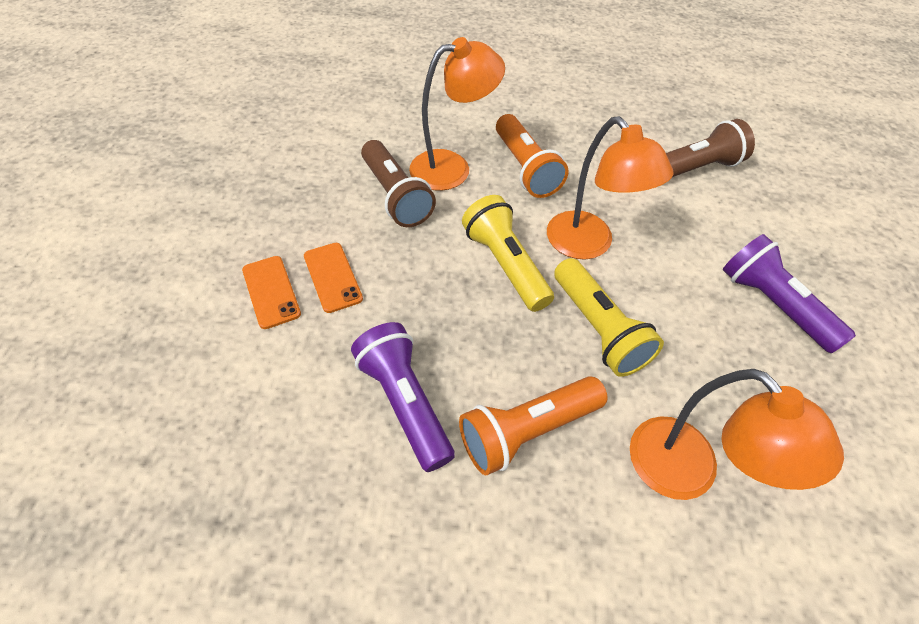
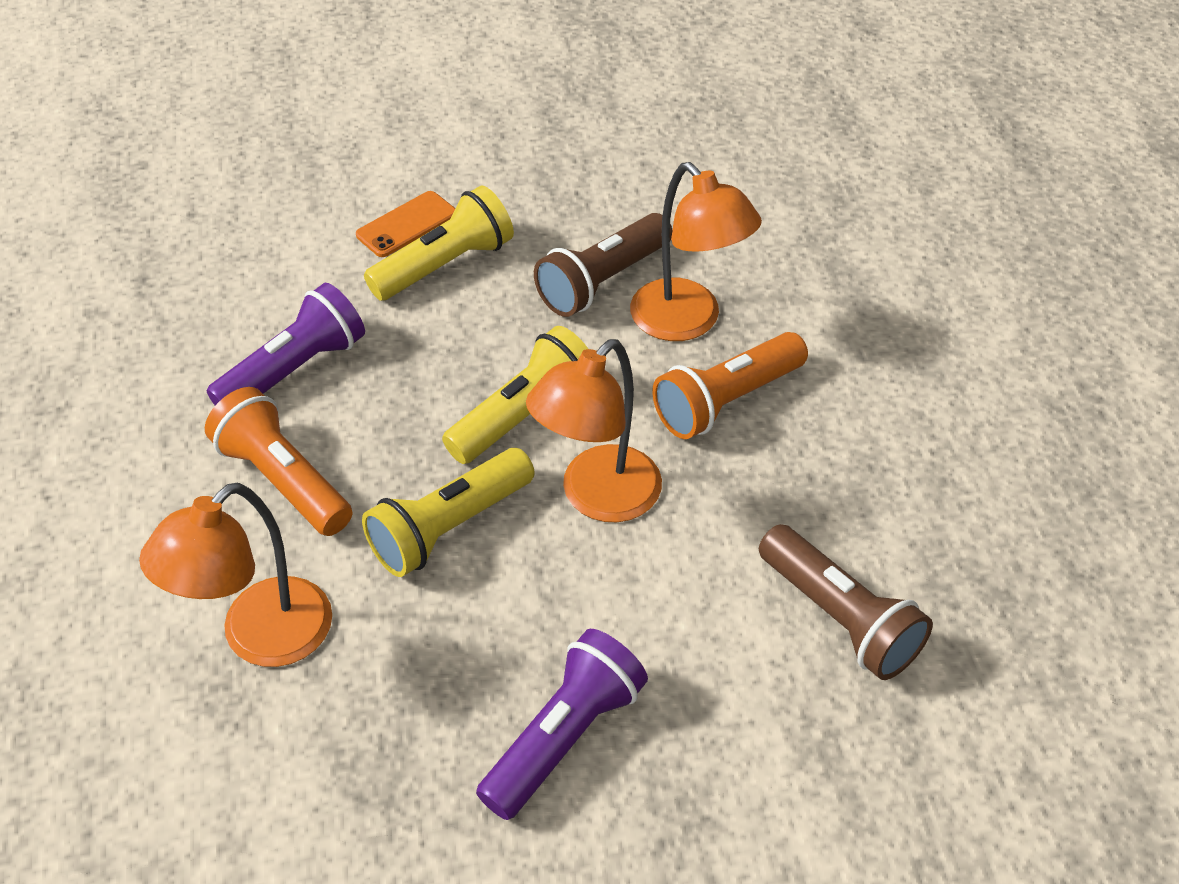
camera: 75 degrees right, 5 degrees down
orange phone [304,243,363,313] -> yellow flashlight [364,185,514,301]

